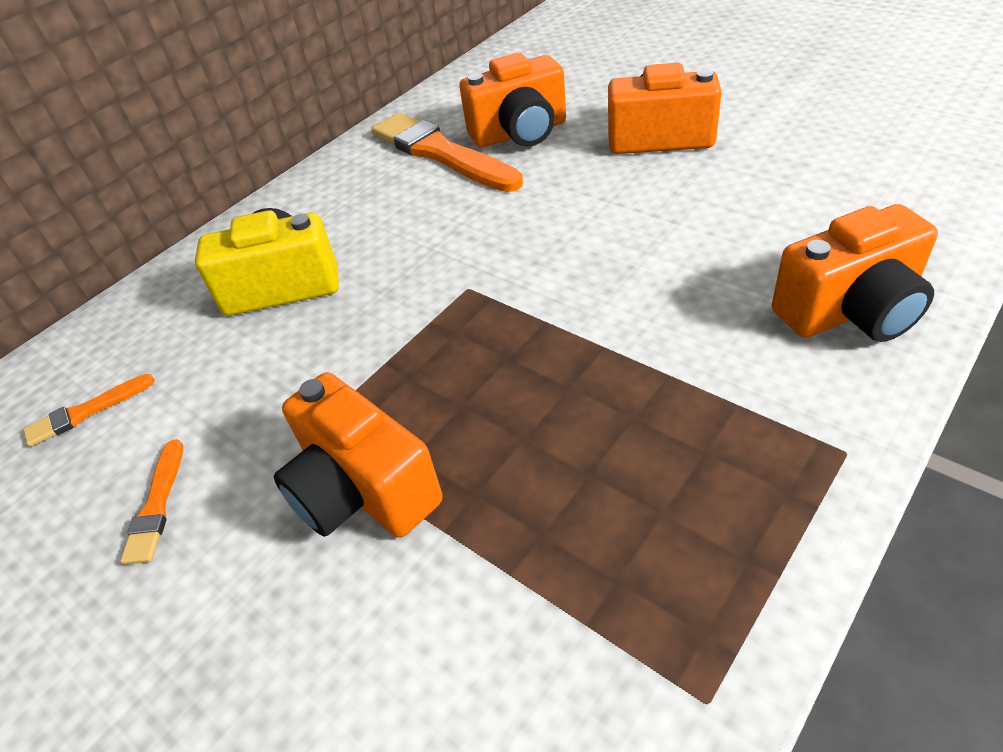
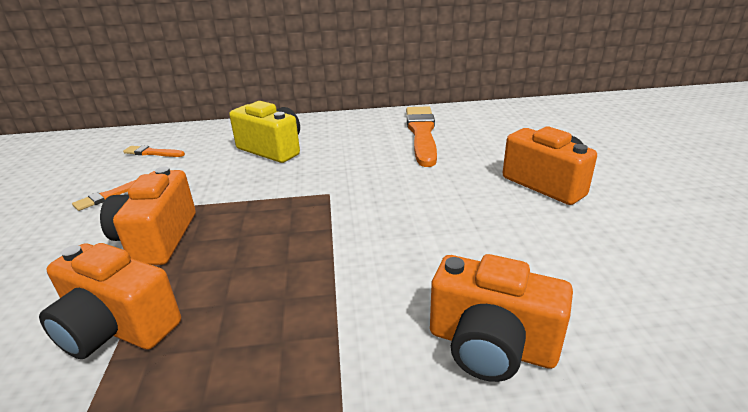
camera: 40 degrees right, 15 degrees down
orange camera [459,53,566,148] -> orange camera moved to [39,243,181,359]

